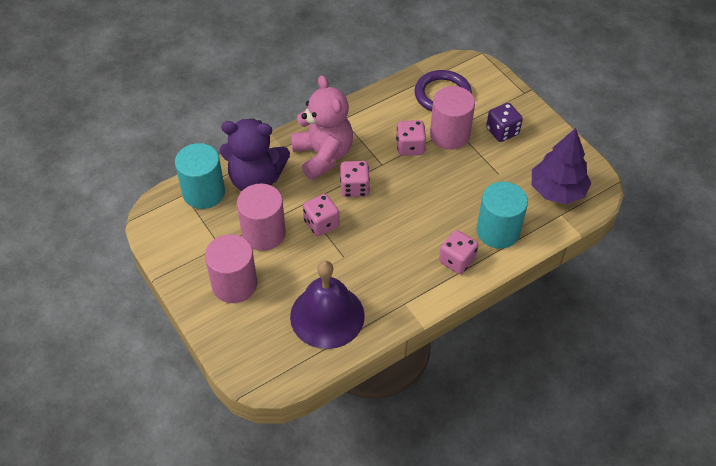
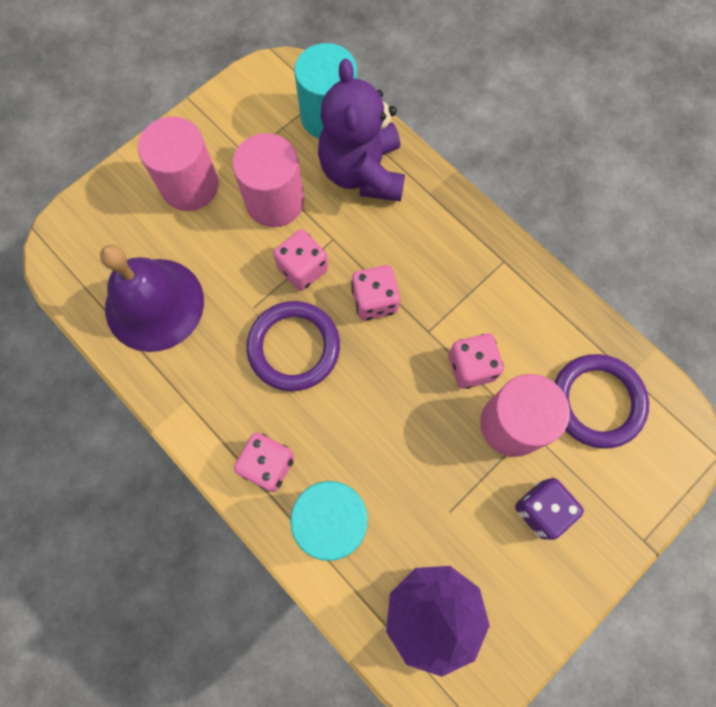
camera: 80 degrees right, 20 degrees up
pink teddy bear [291,75,353,180] -> none
none -> purple ring [246,301,340,391]

